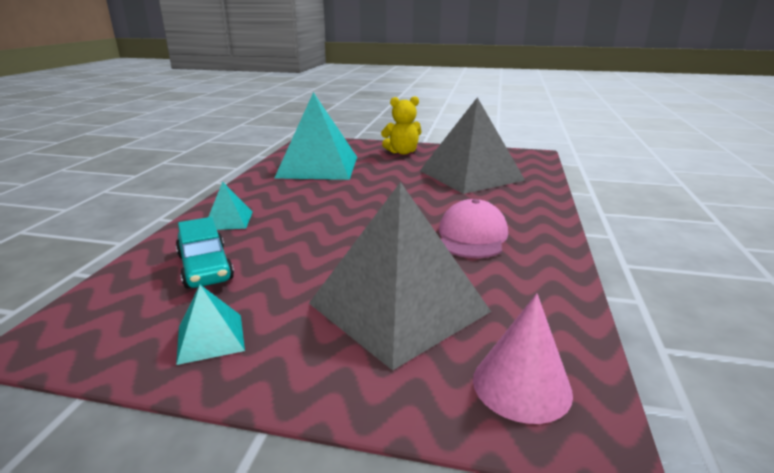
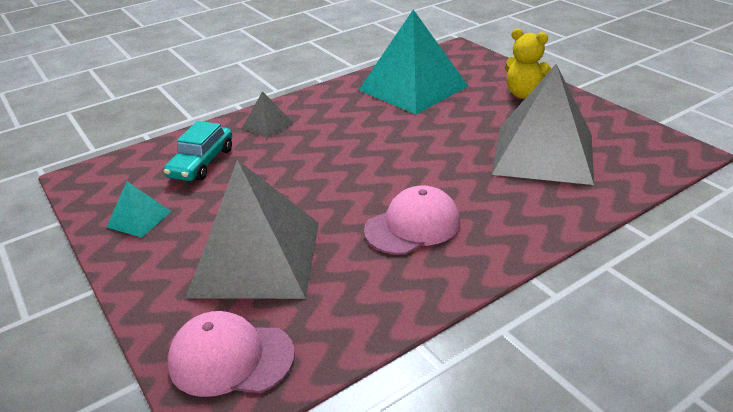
camera: 45 degrees right, 10 degrees up
turquoise pyramid [208,181,253,230] -> grey pyramid [242,91,293,138]
pink cone [473,293,573,424] -> pink cap [167,311,295,397]

